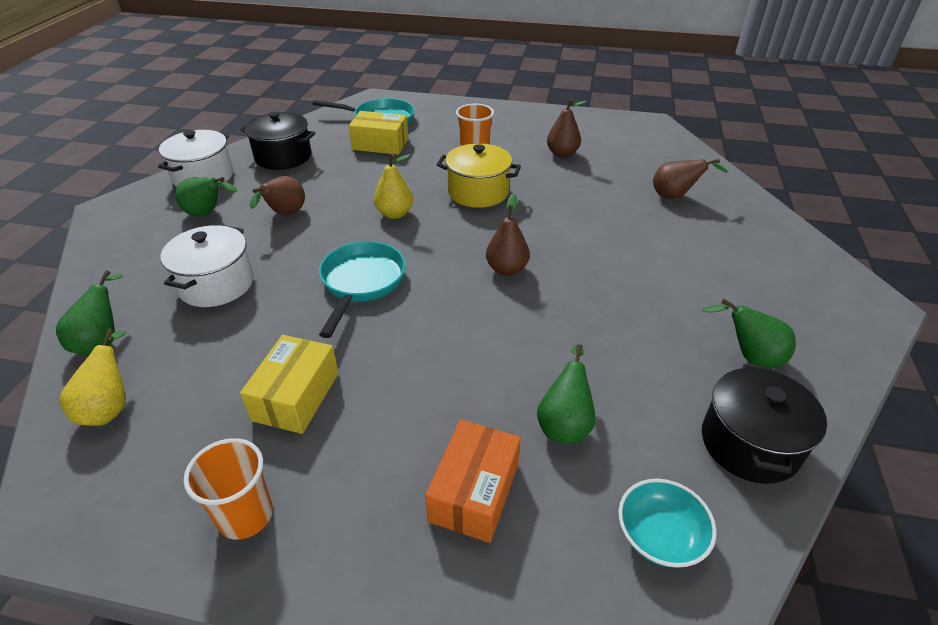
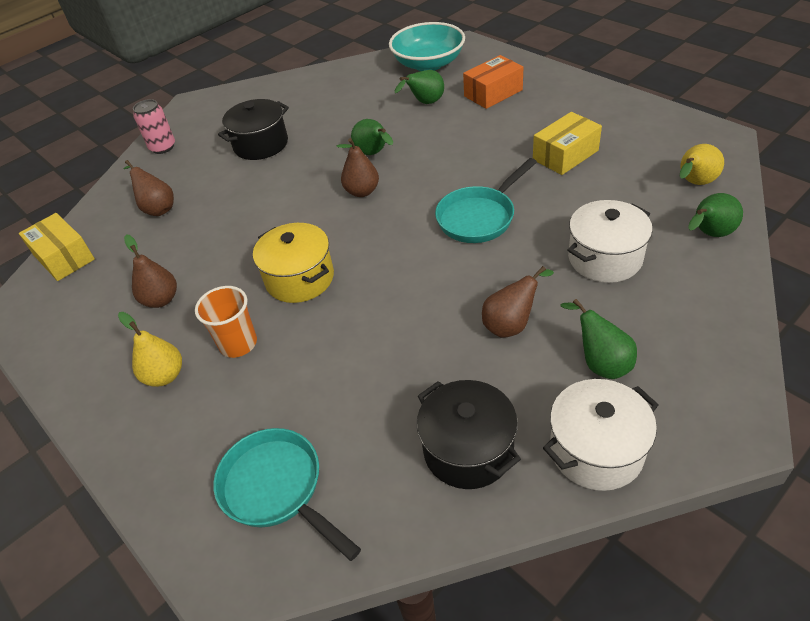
camera: 140 degrees left, 5 degrees up
orange cup [183,438,273,540] -> none
yellow box [349,111,408,155] -> yellow box moved to [19,213,95,281]
yellow pear [374,154,413,219] -> yellow pear moved to [118,312,182,387]
turquoise bowl [618,479,717,568] -> turquoise bowl [389,22,465,71], size x1.76
black pot [702,364,827,484] -> black pot moved to [218,99,289,160]
green pear [703,299,796,368] -> green pear moved to [351,119,393,155]
none -> pink can [133,99,175,154]

